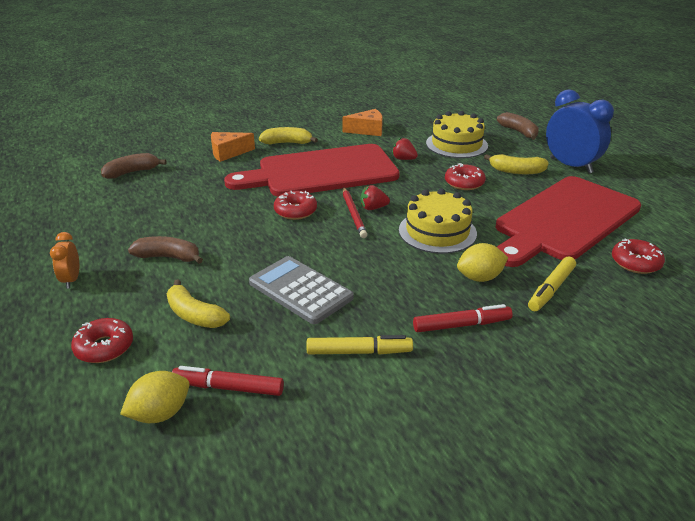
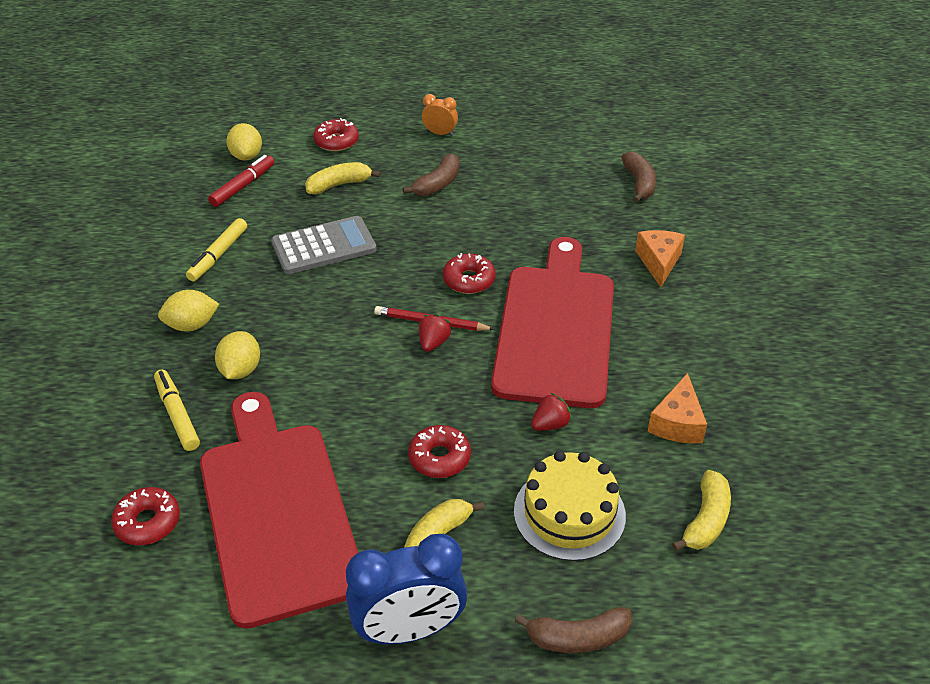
camera: 115 degrees right, 10 degrees up
yellow banana [259,127,318,145] -> yellow banana moved to [672,470,731,551]
yellow cake [399,188,477,254] -> none
red marker [413,304,513,332] -> yellow lemon [158,290,219,331]

